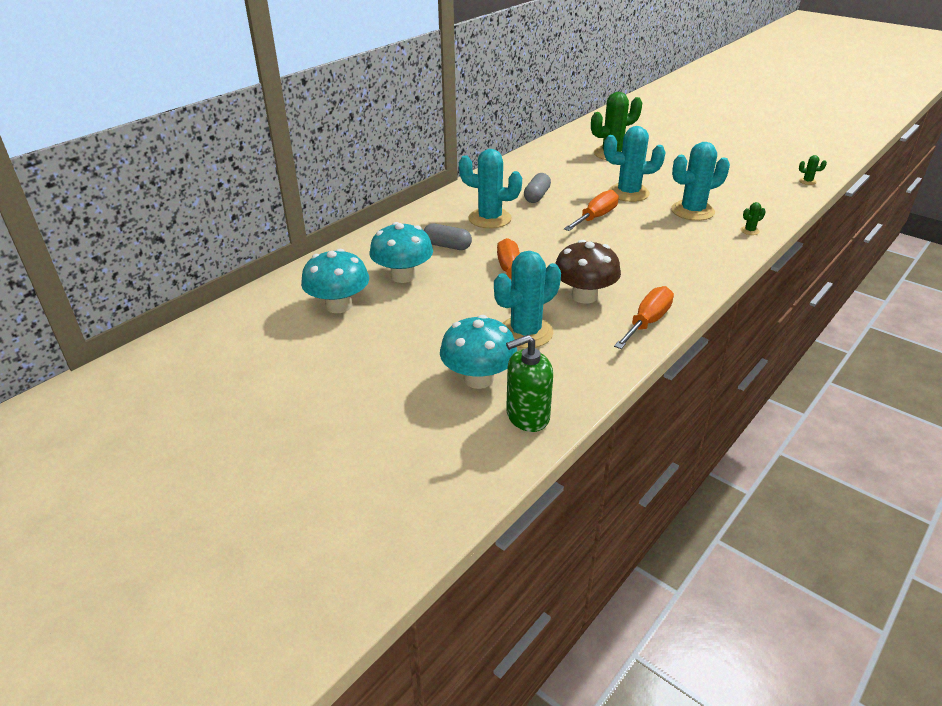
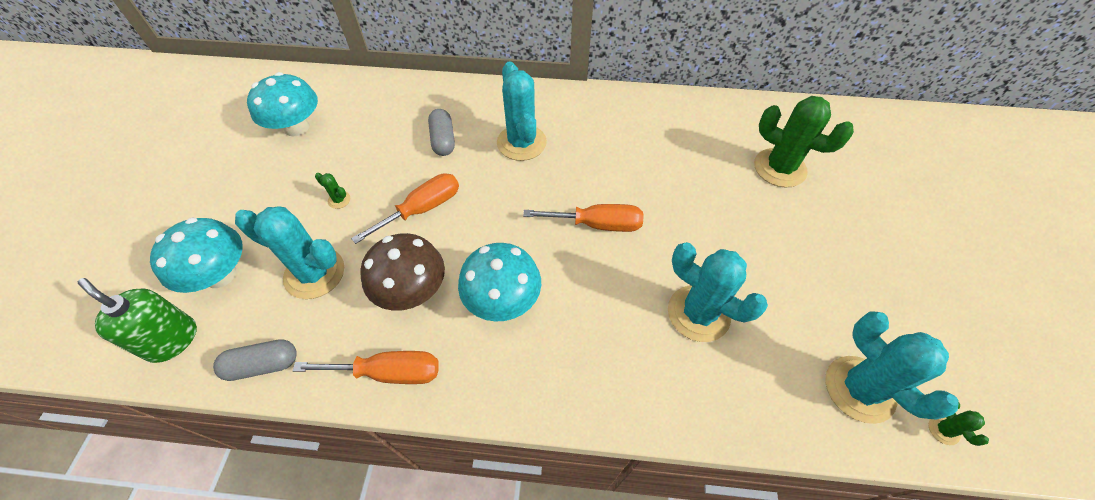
camera: 55 degrees right, 20 degrees up
turquoise mushroom [370,222,433,283] -> turquoise mushroom moved to [458,243,541,321]
grey capsule [524,173,551,203] -> grey capsule moved to [213,339,297,381]
turquoise cactus [604,126,665,202] -> turquoise cactus moved to [825,311,959,424]
green cactus [741,202,766,235] -> green cactus moved to [315,173,350,209]

